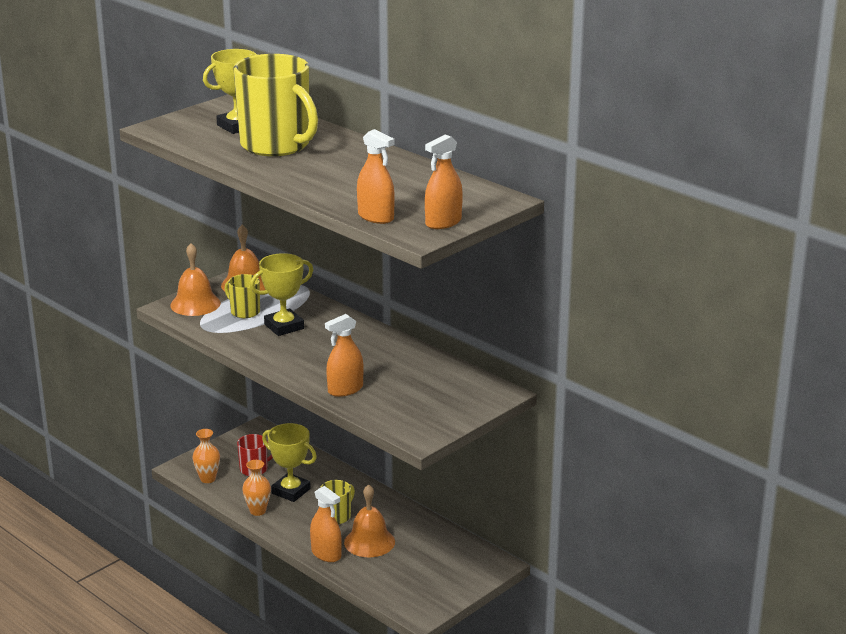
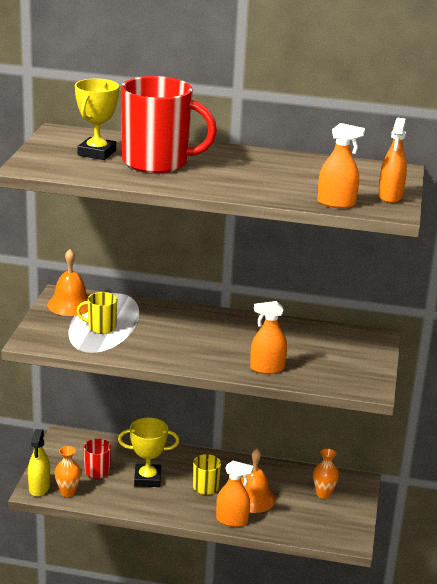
camera: 35 degrees left, 0 degrees up
orange bell [170,243,221,316] -> none
yellow mug [233,54,318,156] -> red mug [121,76,217,173]
orange vase [242,460,271,516] -> orange vase moved to [313,448,339,499]
yellow trophy [250,253,313,336] -> none
orange spray bottle [325,314,363,397] -> orange spray bottle turned 60 degrees clockwise [250,301,287,374]
none -> yellow spray bottle [28,429,50,497]

